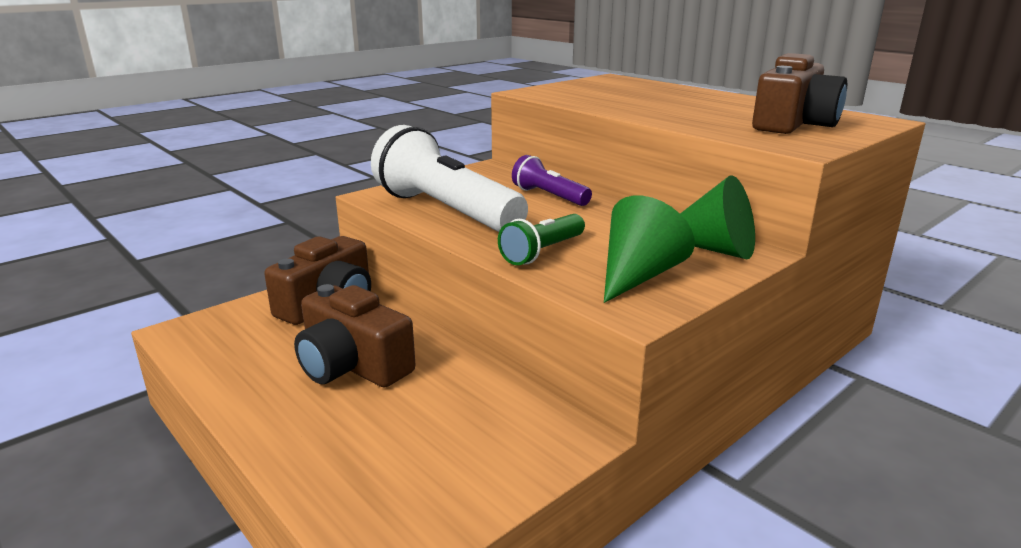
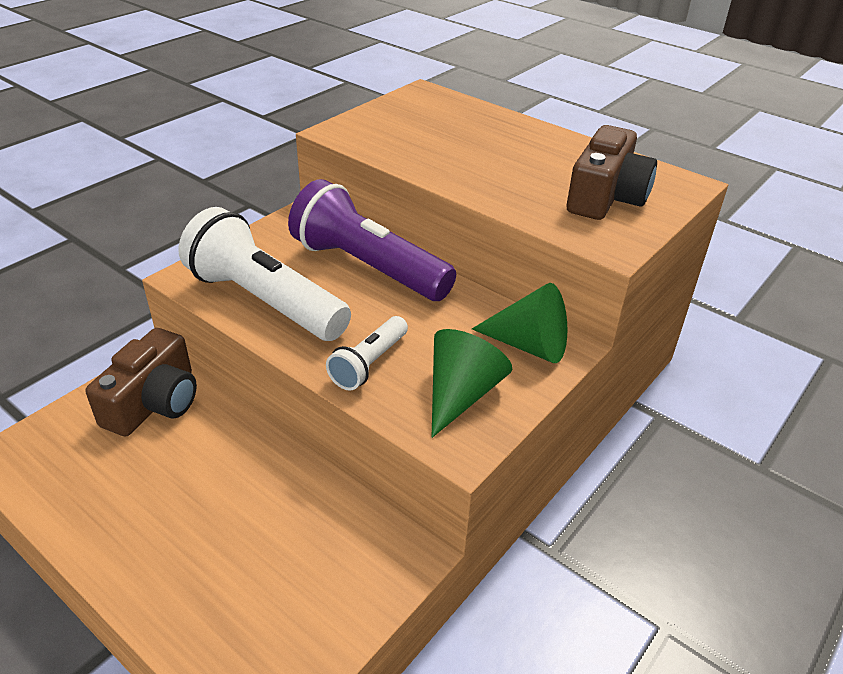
camera: 10 degrees left, 15 degrees up
brown camera [294,284,416,388] -> none
green flashlight [498,214,585,265] -> white flashlight [326,316,408,391]
purple flashlight [512,155,592,206] -> purple flashlight [288,179,456,301], size x1.97

